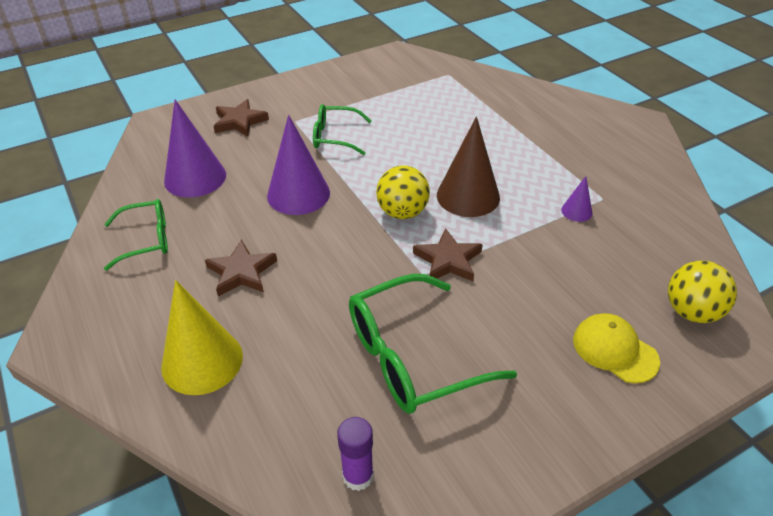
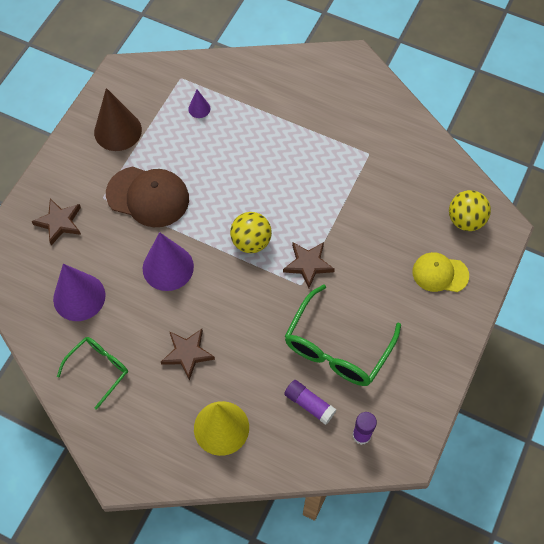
camera: 35 degrees left, 20 degrees up
green glasses [313,104,372,155] -> brown cap [106,166,189,227]
brown cone [437,116,500,217] -> brown cone moved to [94,88,142,151]
purple cone [561,176,593,222] -> purple cone moved to [188,90,210,118]
none -> purple glue stick [284,380,337,425]

